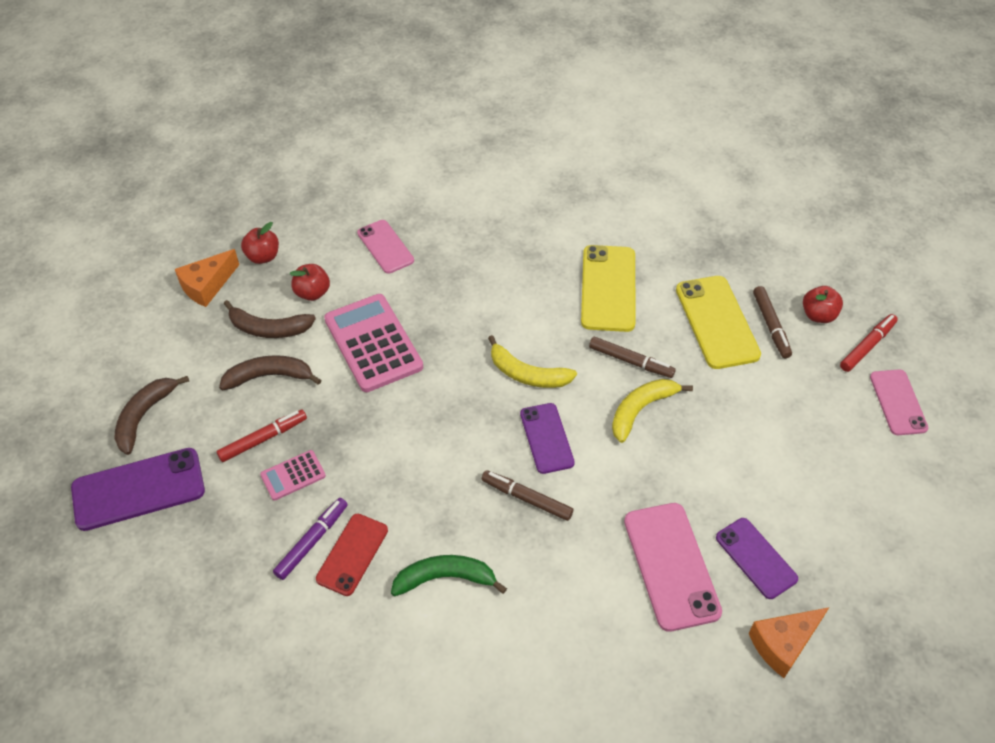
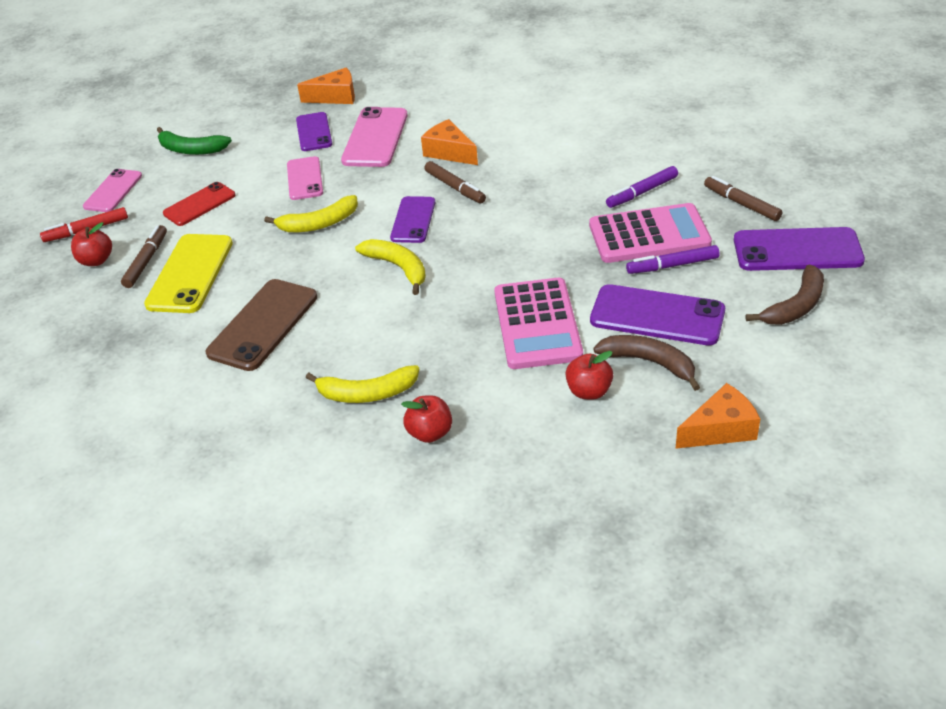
camera: 155 degrees left, 10 degrees down
red marker [217,409,307,462] -> purple marker [626,245,720,274]
brown banana [219,355,321,390] -> purple phone [590,284,725,345]
red apple [241,222,279,264] -> red apple moved to [401,395,452,443]
pink calculator [260,450,326,501] -> pink calculator [589,203,712,263], size x2.03
red phone [316,514,388,596] -> red phone moved to [163,182,236,226]
pink phone [357,220,414,274] -> pink phone moved to [287,156,323,200]
green banana [391,555,507,596] -> green banana moved to [157,127,232,155]
yellow phone [581,245,636,332] -> brown phone [206,279,317,371]
brown marker [589,337,676,378] -> brown marker moved to [704,176,782,221]
none -> yellow banana [306,365,419,403]
none -> orange cheese [421,119,478,165]

